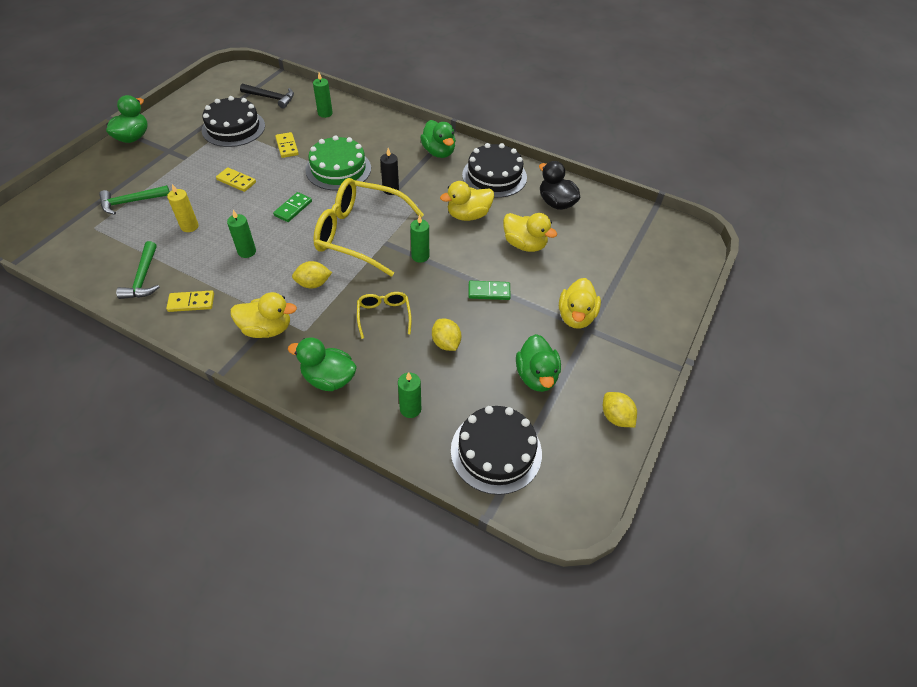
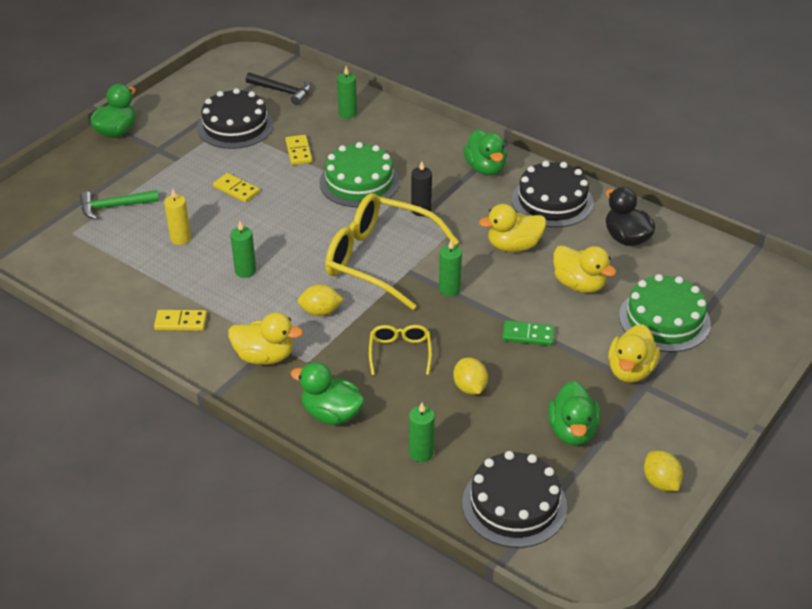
camera: 10 degrees right, 10 degrees down
green hammer [116,241,159,299] -> none
green domino [273,192,312,222] -> none
none -> green cake [619,274,711,352]

